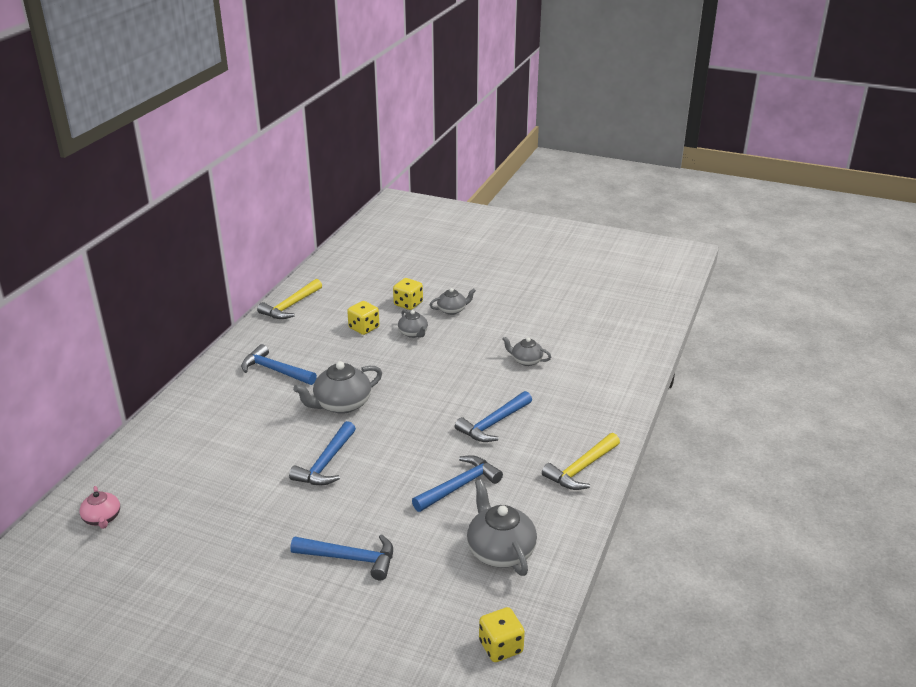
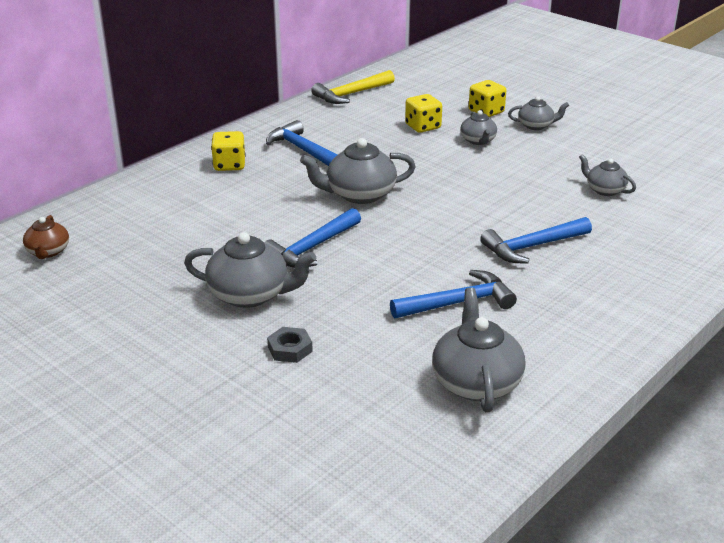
camera: 20 degrees right, 0 degrees up
pink teapot [79,486,120,529] -> brown teapot [23,215,69,259]
blue hammer [290,534,393,580] -> grey nut [267,327,313,363]
yellow dice [479,607,525,662] -> yellow dice moved to [211,131,246,171]
yellow hammer [542,433,620,490] -> none
none -> grey teapot [184,232,316,308]

